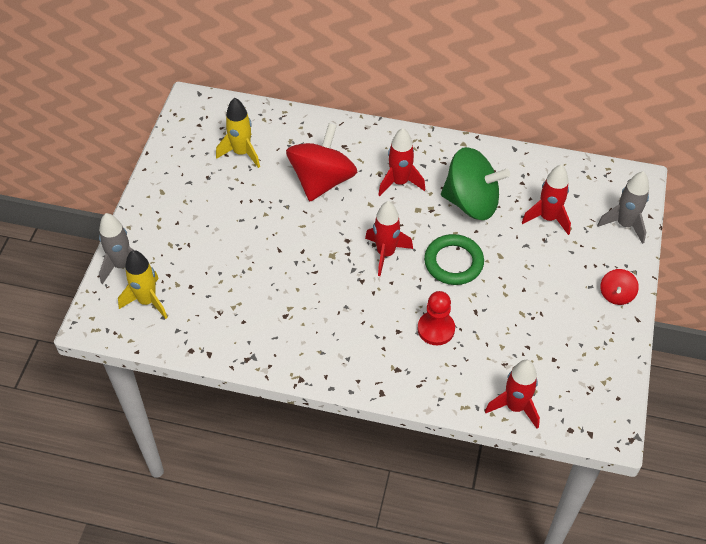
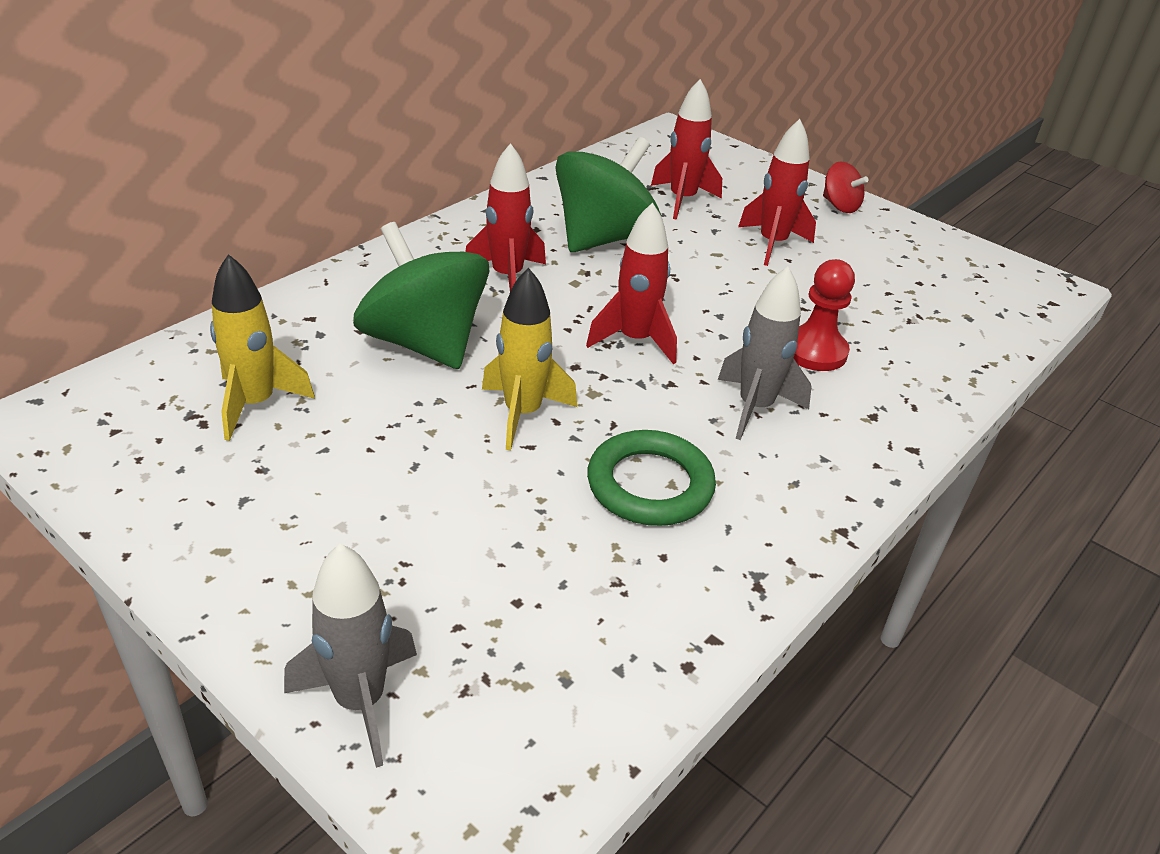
camera: 65 degrees left, 15 degrees down
yellow rocket [118,250,168,319] -> yellow rocket moved to [482,268,577,451]
red spinning top [286,123,357,201] -> green spinning top [353,222,490,369]
green ring [424,234,484,285] -> green ring moved to [587,430,716,526]
red rocket [485,360,540,429] -> red rocket moved to [738,119,816,266]
grey rocket [597,171,649,244] -> grey rocket moved to [718,266,812,440]

